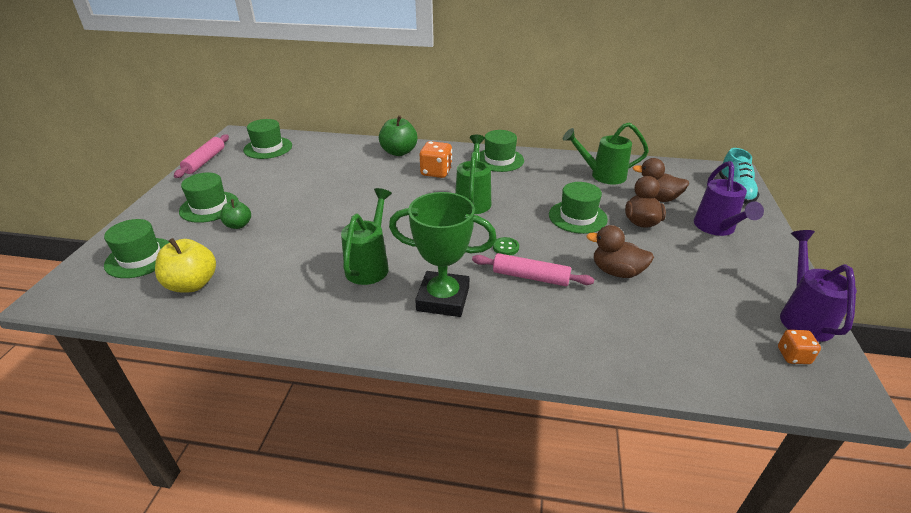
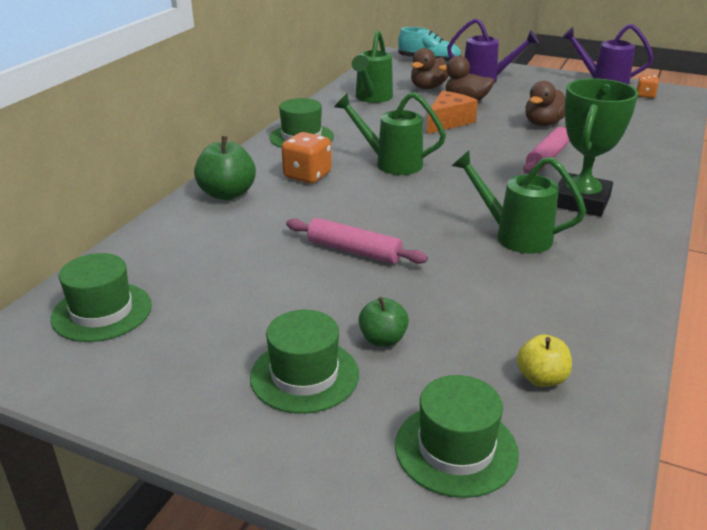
camera: 75 degrees left, 5 degrees down
yellow apple [155,238,216,293] -> yellow apple [517,334,572,387], size x0.61
pink rolling pin [174,134,229,178] -> pink rolling pin moved to [286,218,428,264]
green button [493,237,519,255] -> none
green hat [549,182,608,234] -> orange cheese [427,91,478,134]

